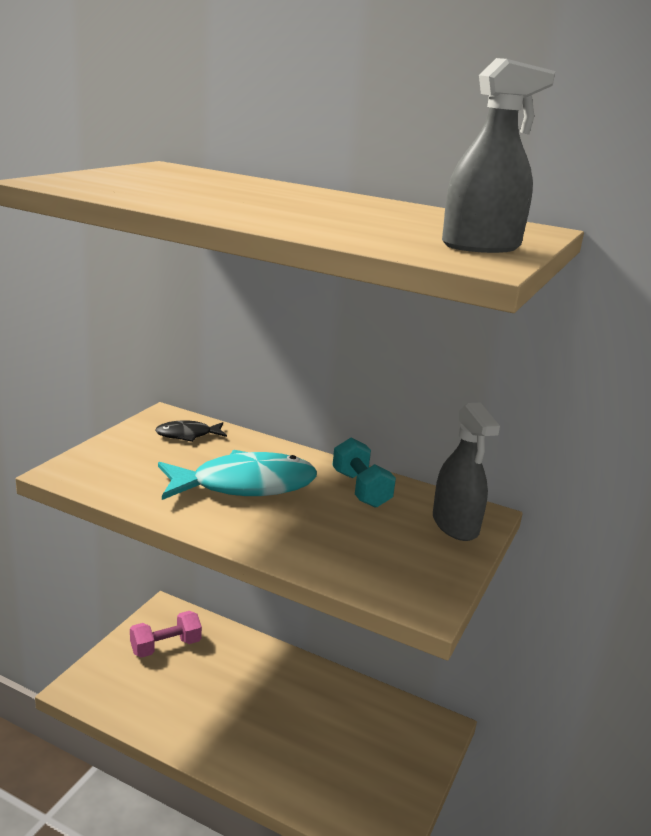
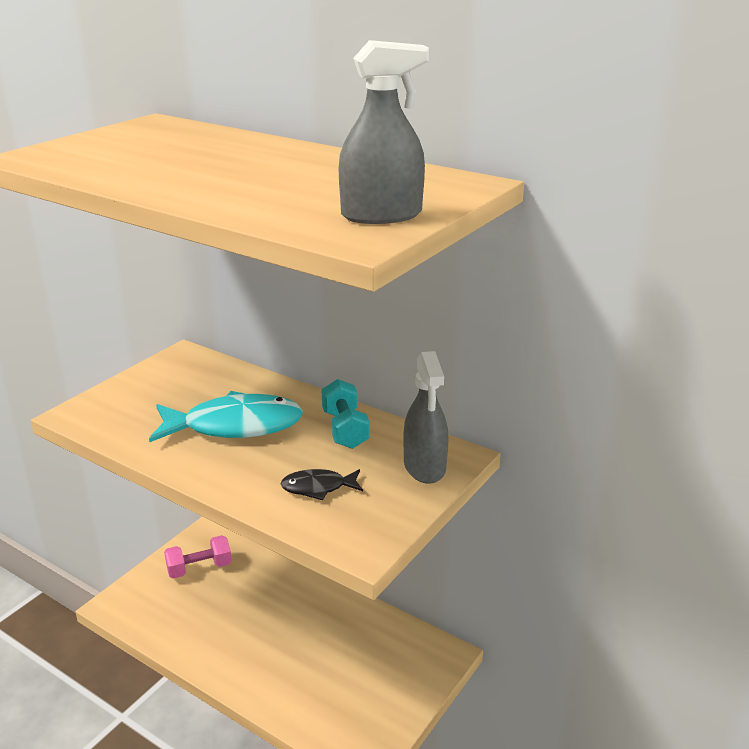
camera: 10 degrees right, 5 degrees up
black fish [155,420,227,442] -> black fish moved to [281,469,363,500]

